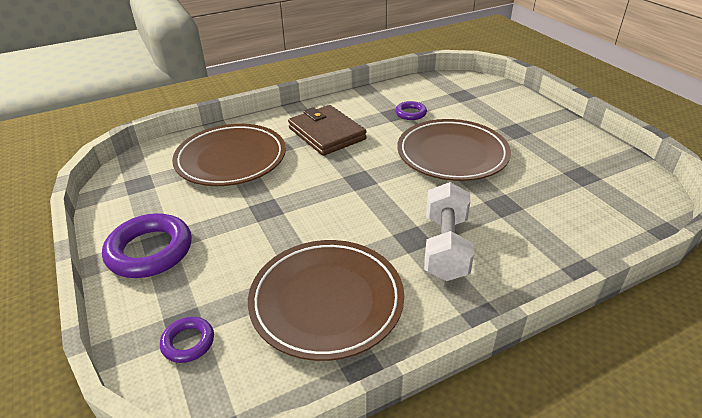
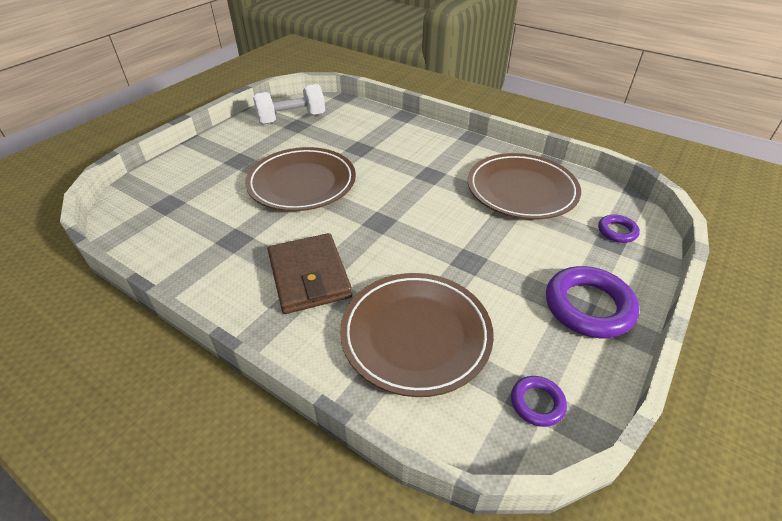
camera: 120 degrees left, 5 degrees up
brown wallet [288,105,367,156] -> brown wallet turned 45 degrees counterclockwise [268,233,352,314]
purple ring [395,101,427,120] -> purple ring moved to [511,376,567,427]
white dumbbell [424,182,474,281] -> white dumbbell moved to [253,84,325,124]

